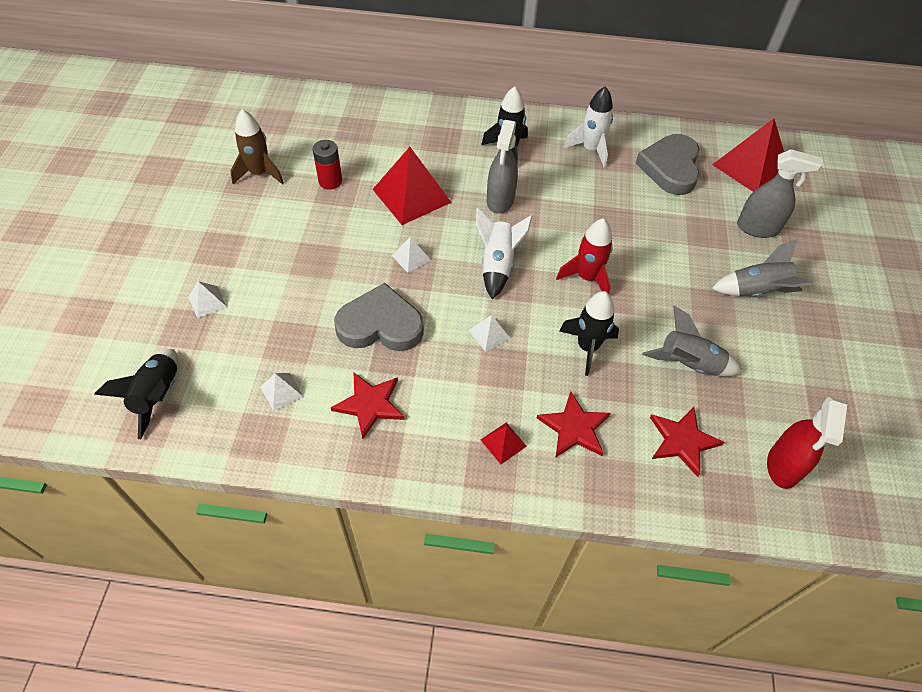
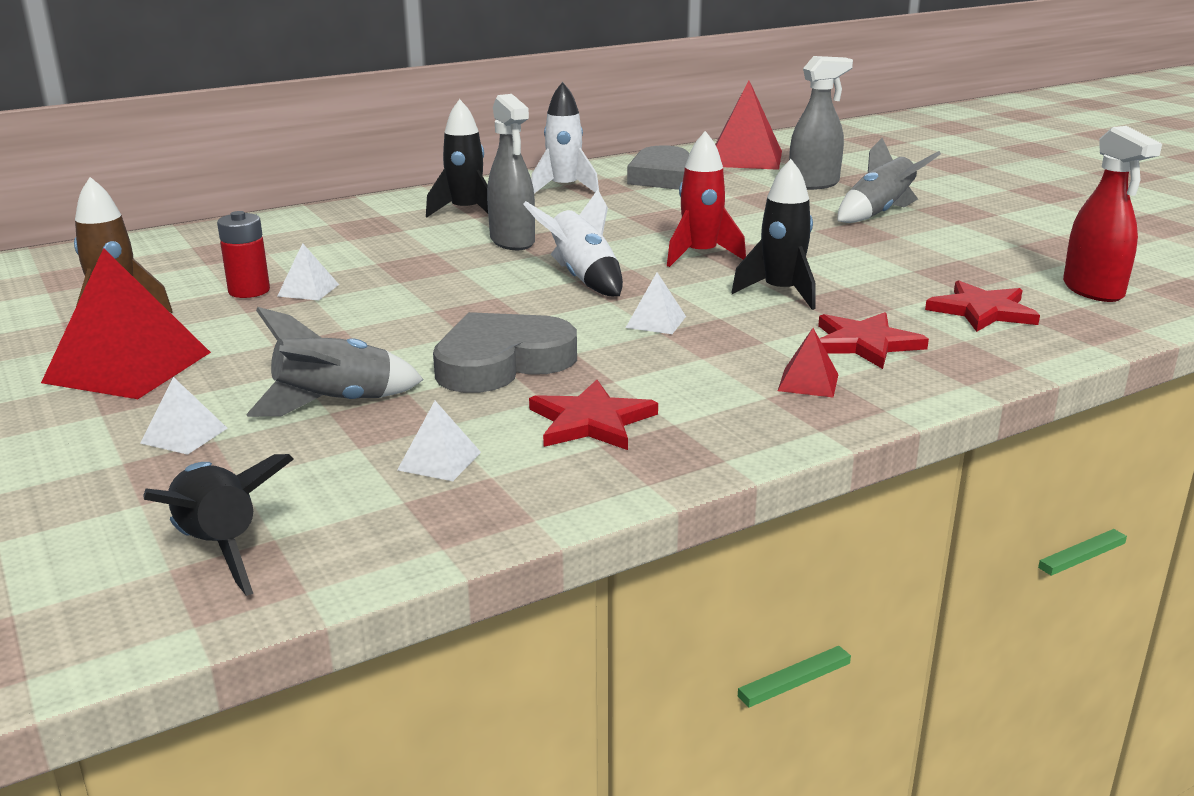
camera: 35 degrees left, 30 degrees down
red pyramid [373,147,452,225] -> red pyramid moved to [41,248,211,399]
white pyramid [392,237,431,273] -> white pyramid moved to [277,243,339,300]
grey rocket [642,306,742,376] -> grey rocket moved to [246,307,424,417]

